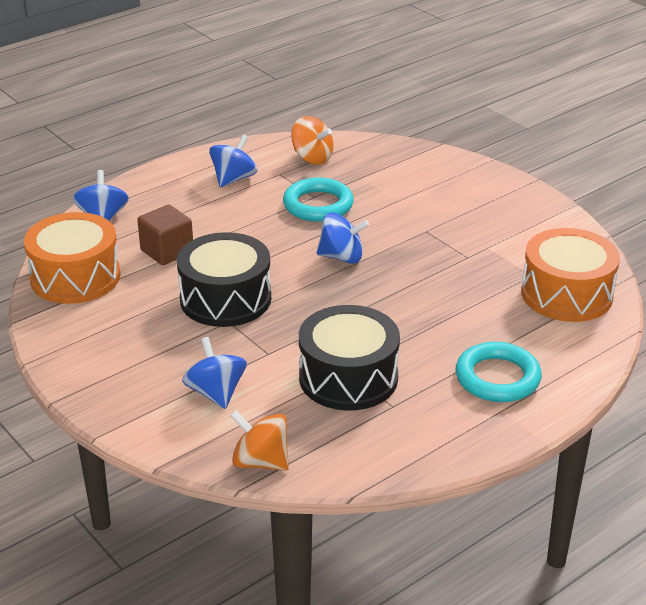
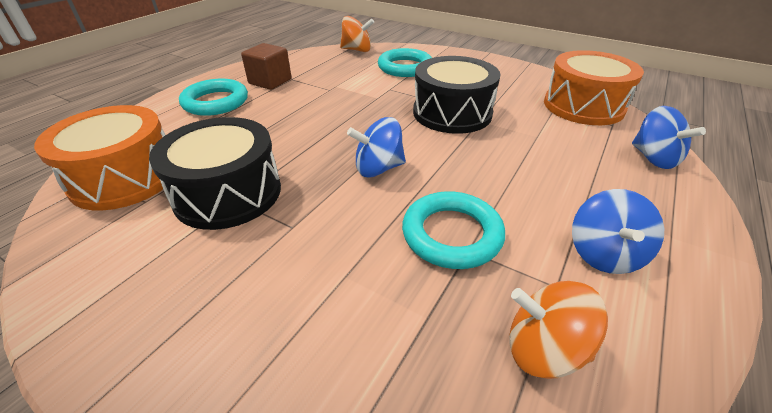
camera: 160 degrees right, 5 degrees up
brown cube [137,205,193,265] -> brown cube moved to [241,43,291,90]
blue spinning top [182,337,247,409] -> turquoise ring [378,48,432,77]
black drum [299,305,400,410] -> black drum moved to [149,117,281,230]

